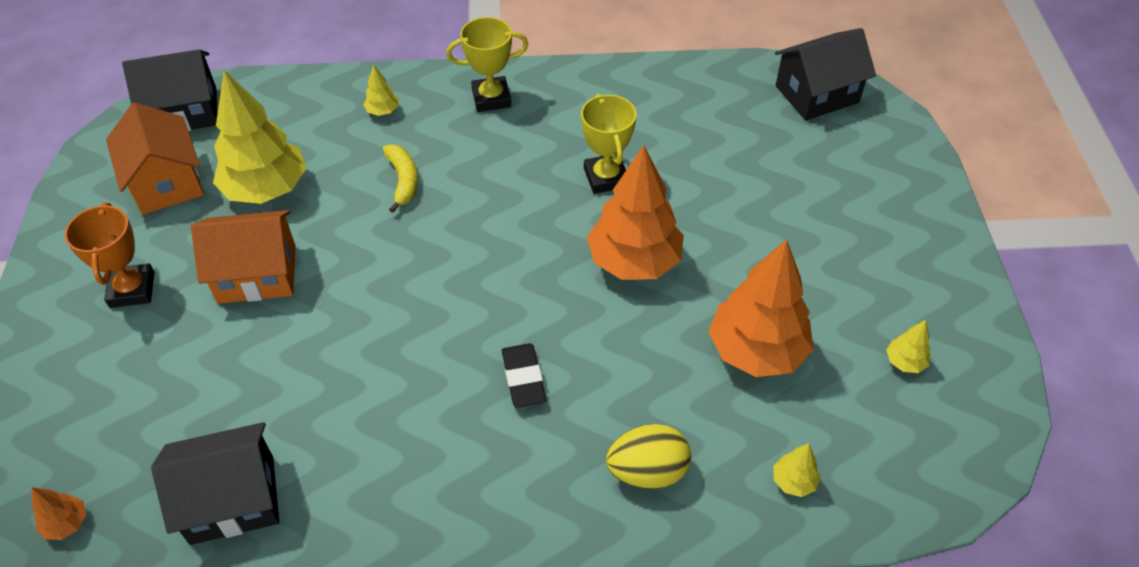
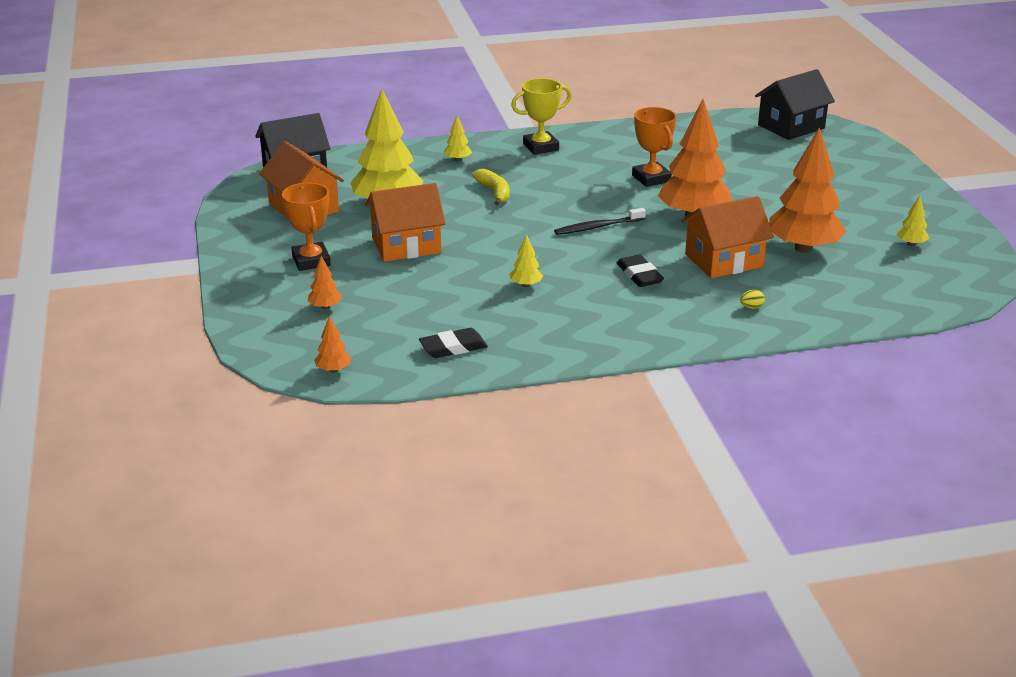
camera: 10 degrees left, 20 degrees down
black house [151,422,279,545] -> black eraser [419,328,488,358]
yellow trophy [581,94,637,194] -> orange trophy [632,107,676,187]
yellow egg [606,424,691,490] -> yellow egg [740,290,765,309], size x0.41
yellow tree [773,443,821,497] -> yellow tree moved to [510,234,543,287]
none -> orange tree [308,256,342,309]
none -> black toothbrush [554,208,646,235]
none -> orange house [681,196,774,278]

